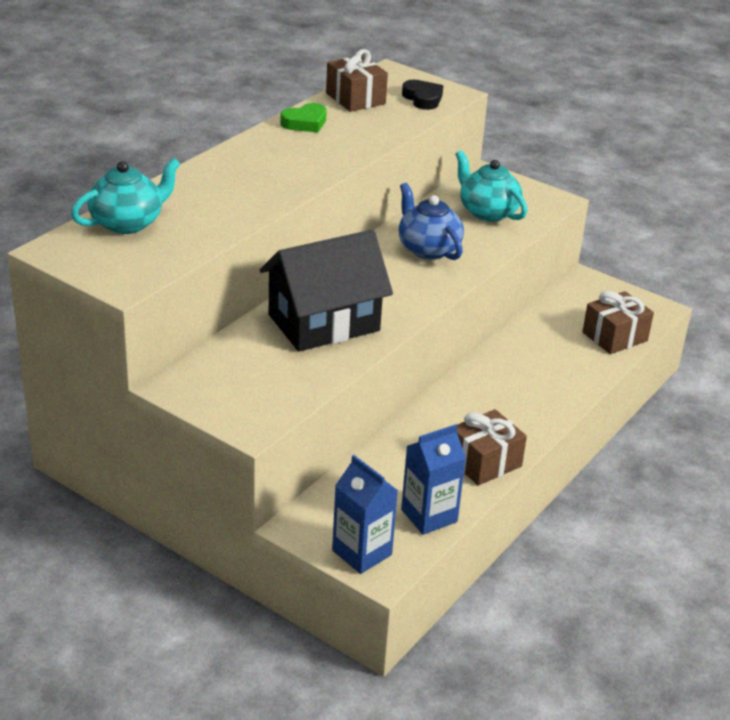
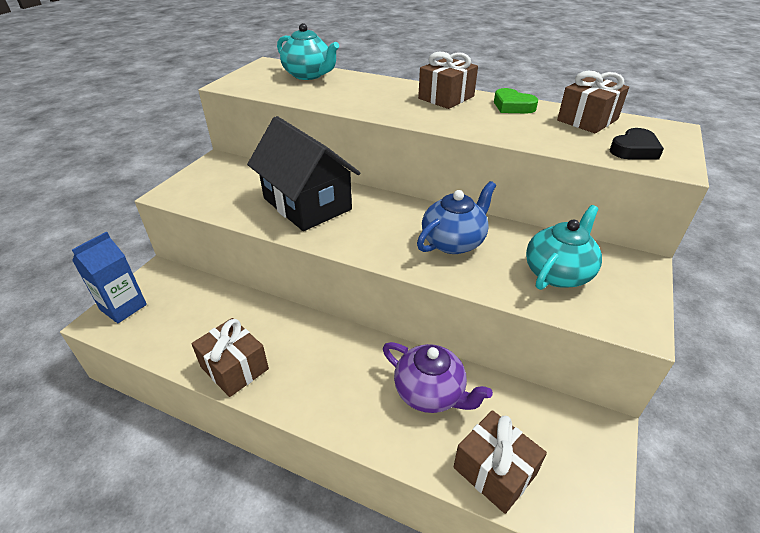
camera: 80 degrees right, 5 degrees up
blue carton [401,424,466,535] -> none
none -> purple teapot [383,342,493,413]
none -> brown gift [418,52,478,109]

